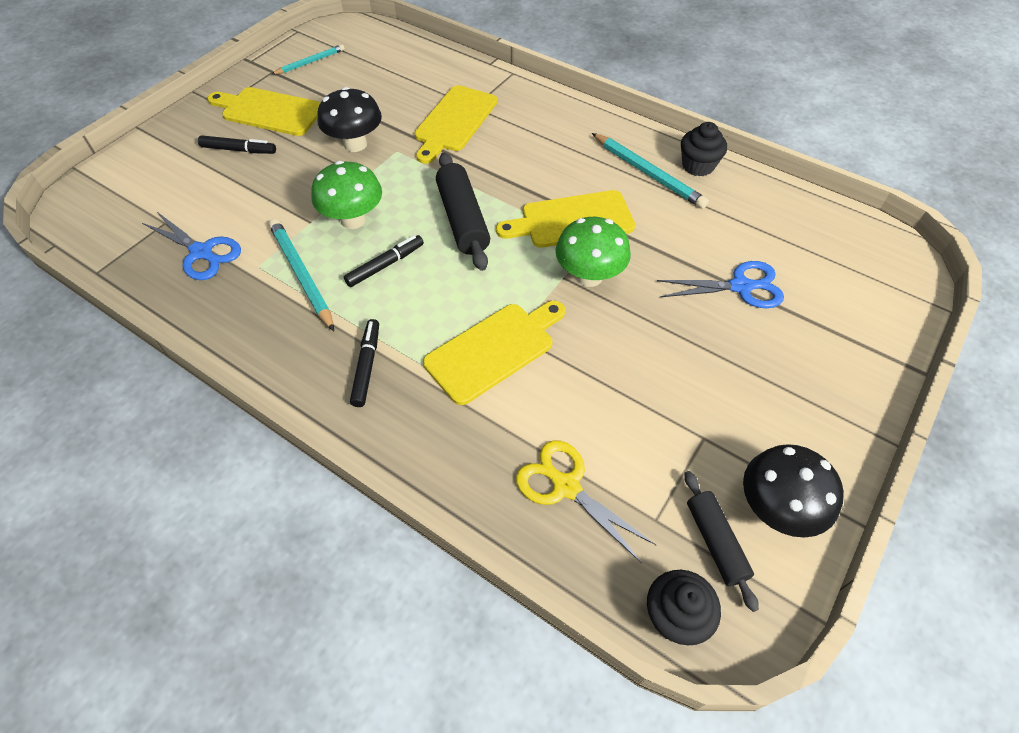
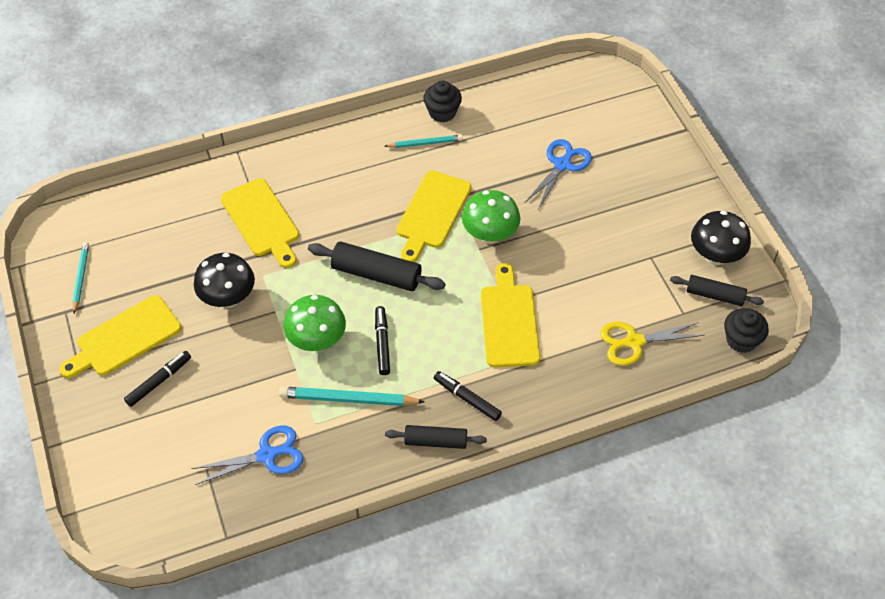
camera: 55 degrees left, 0 degrees up
turquoise pencil [592,133,709,209] -> turquoise pencil [385,135,463,148], size x0.63
none -> black rolling pin [385,425,487,449]

